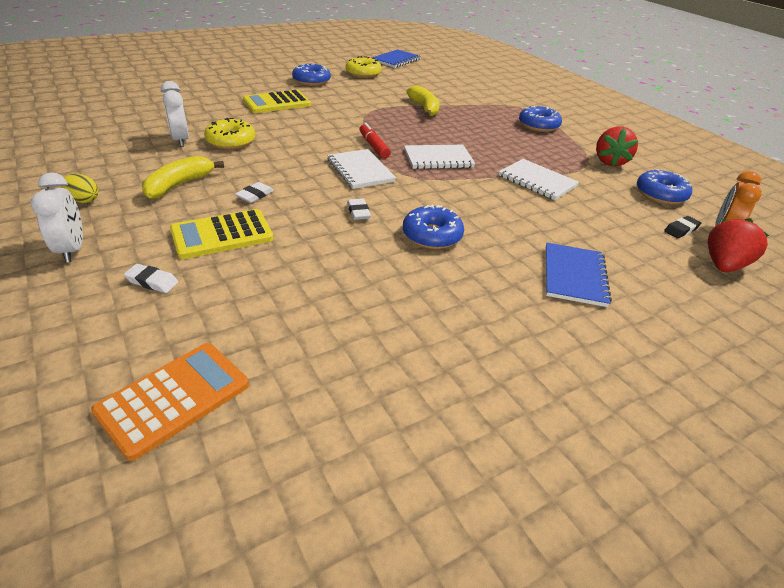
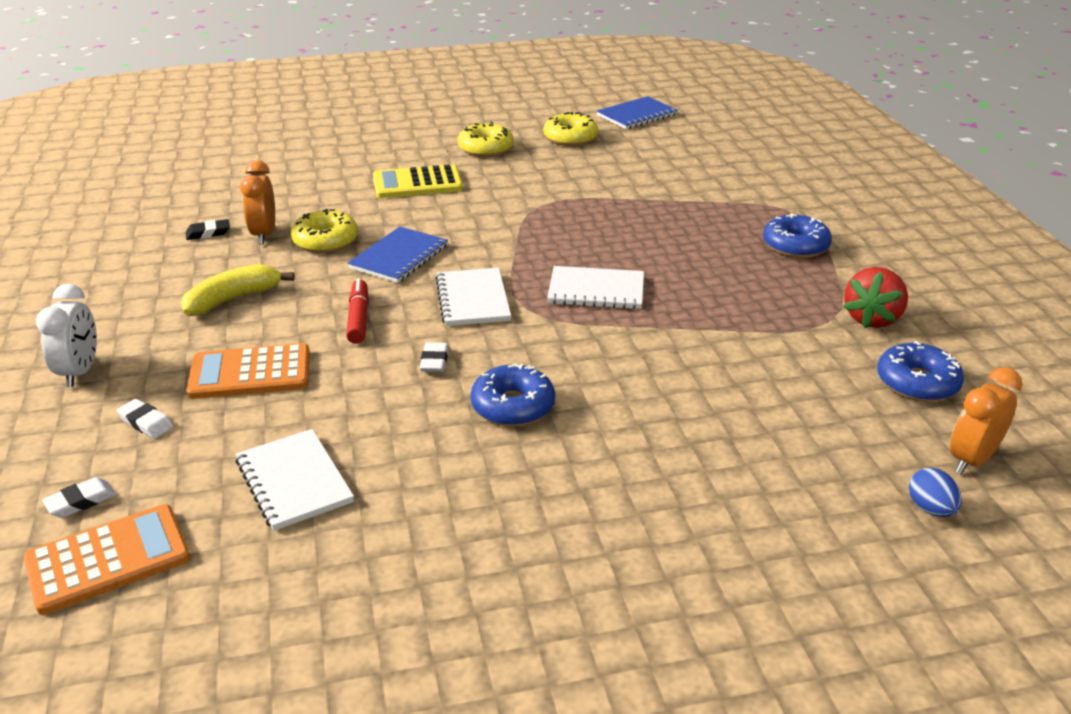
camera: 20 degrees right, 5 degrees down
yellow egg [61,174,98,203] -> none
white clock [161,81,189,147] -> orange clock [240,160,275,244]
yellow calculator [170,209,274,259] -> orange calculator [187,343,310,399]
white eraser [235,182,274,203] -> white eraser moved to [42,477,116,518]
blue donut [292,63,331,86] -> yellow donut [458,122,514,157]
red marker [360,123,391,159] -> red marker moved to [346,279,369,344]
yellow banana [406,85,440,117] -> none
white notebook [499,159,579,200] -> white notebook moved to [235,429,354,531]
blue notebook [546,243,612,307] -> blue notebook moved to [348,227,448,283]
black eraser [664,216,701,239] -> black eraser moved to [186,219,230,240]
red strawberry [708,218,769,272] -> blue egg [909,468,962,517]

